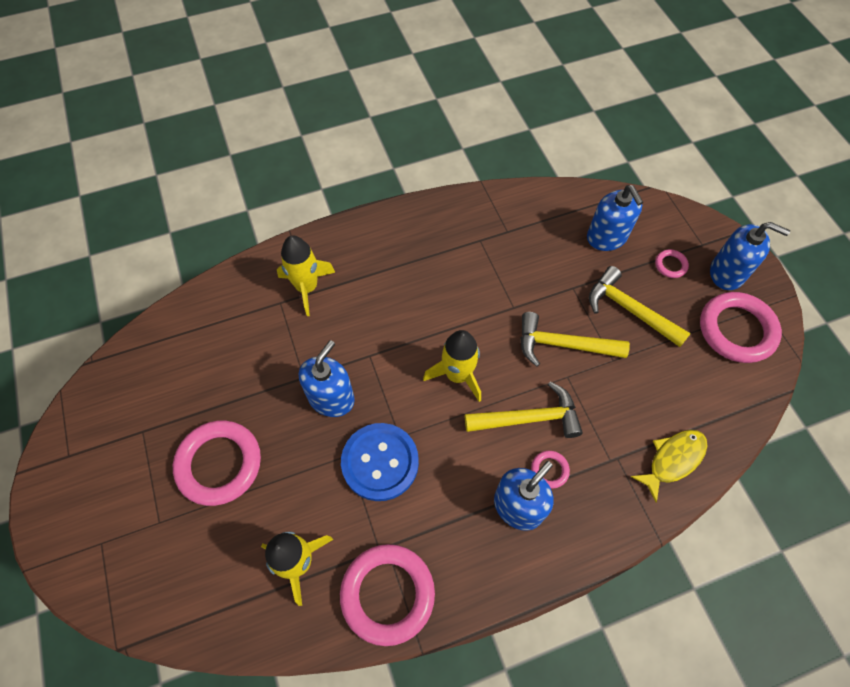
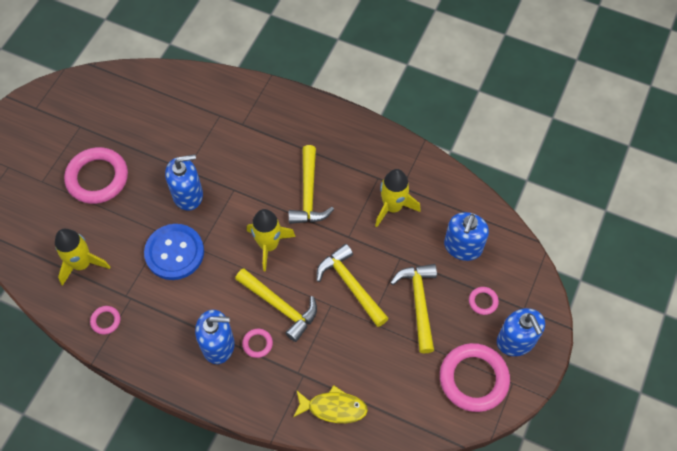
camera: 45 degrees right, 0 degrees up
yellow rocket [277,236,336,316] -> yellow rocket moved to [375,169,421,227]
pink ring [340,544,435,646] -> pink ring [90,306,120,335], size x0.44
none -> yellow hammer [288,145,334,224]

